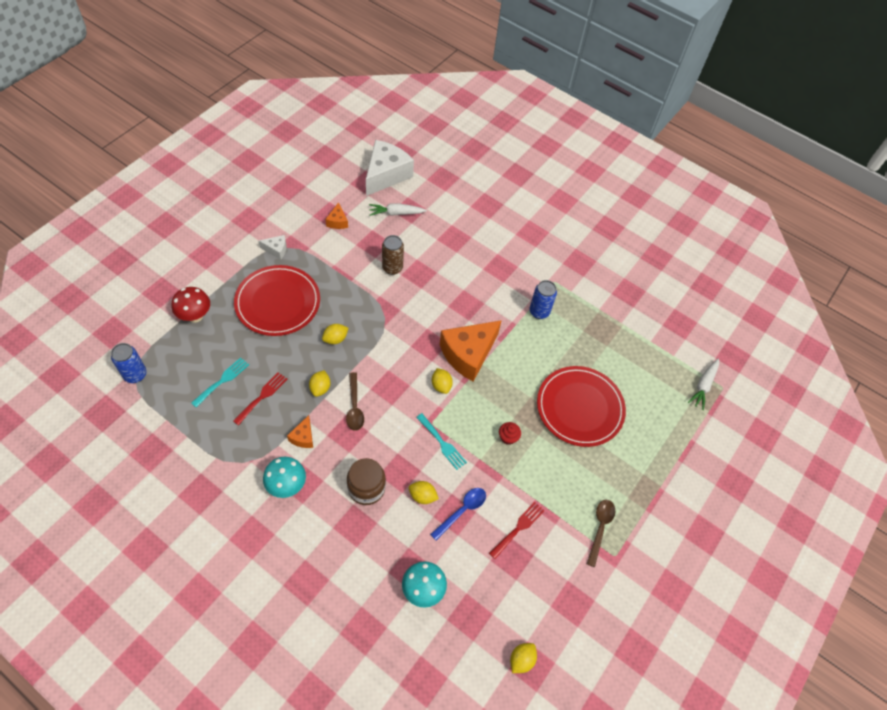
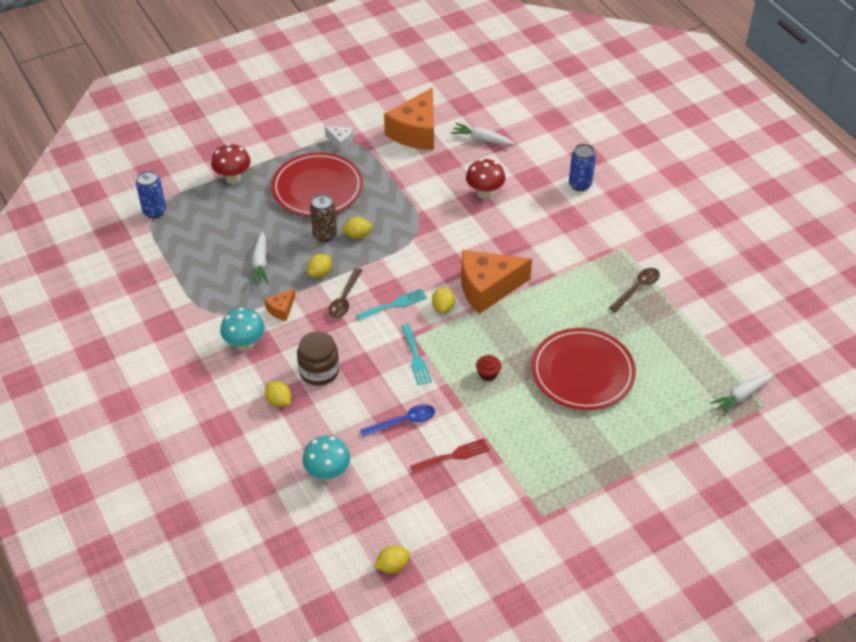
camera: 30 degrees right, 10 degrees down
turquoise fork [191,357,249,407] -> turquoise fork moved to [356,289,427,321]
red fork [233,372,287,425] -> white carrot [250,232,269,285]
orange cheese [326,202,348,229] -> orange cheese [384,87,434,150], size x2.21
white cheese [366,140,414,196] -> none
brown can [382,235,404,275] -> brown can moved to [310,194,337,242]
yellow lemon [409,481,439,504] -> yellow lemon moved to [265,381,291,407]
blue can [529,280,557,319] -> blue can moved to [569,144,596,191]
brown spoon [587,500,615,567] -> brown spoon moved to [609,268,660,312]
none -> red mushroom [466,159,505,199]

